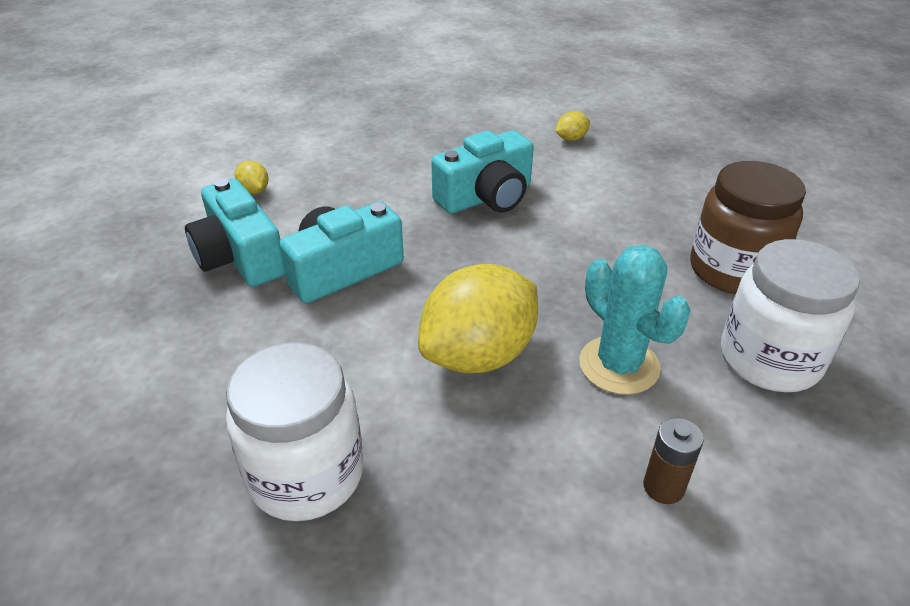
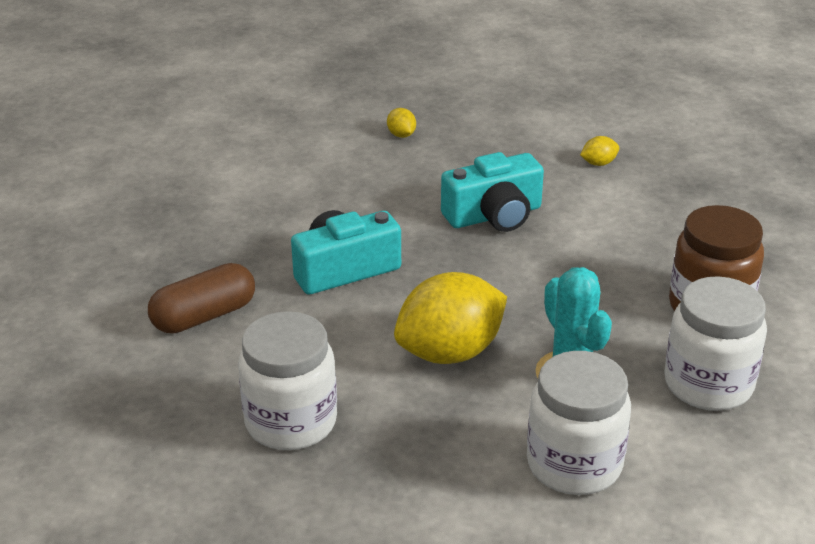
camera: 10 degrees right, 5 degrees down
turquoise camera [185,178,285,287] -> none
yellow lemon [235,160,269,194] -> yellow lemon moved to [387,108,416,138]
brown battery [643,418,704,504] -> white jar [527,351,631,495]
none -> brown capsule [148,263,255,334]

